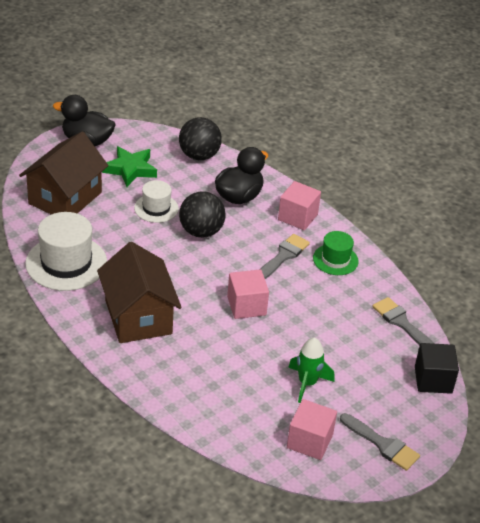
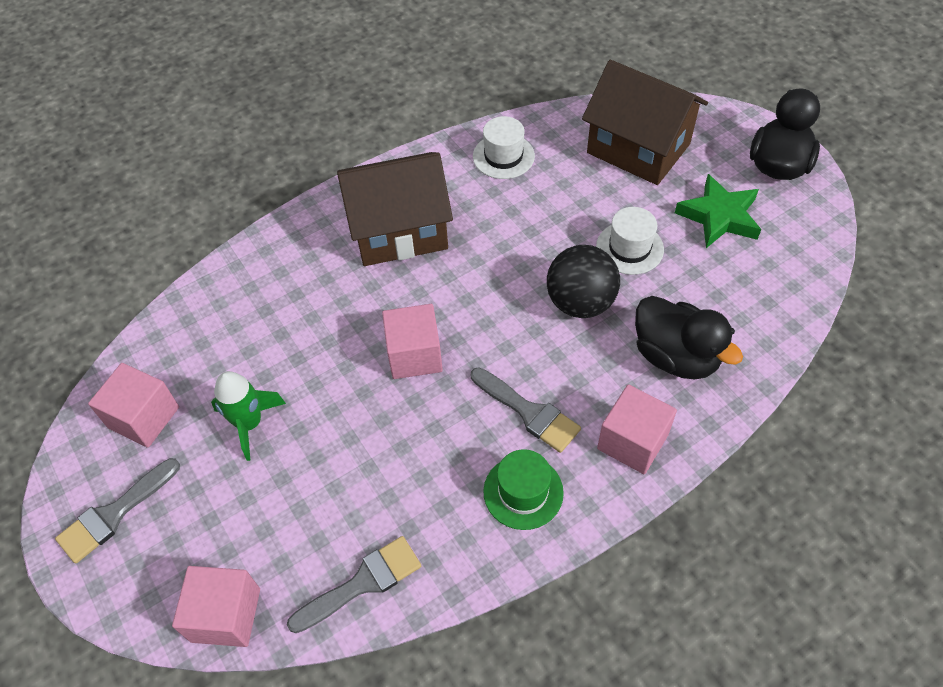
camera: 100 degrees right, 15 degrees up
white hat [25,212,107,291] -> white hat [473,116,535,179], size x0.58
black ball [179,117,222,160] -> none
black cube [415,343,459,394] -> pink cube [172,566,260,647]

